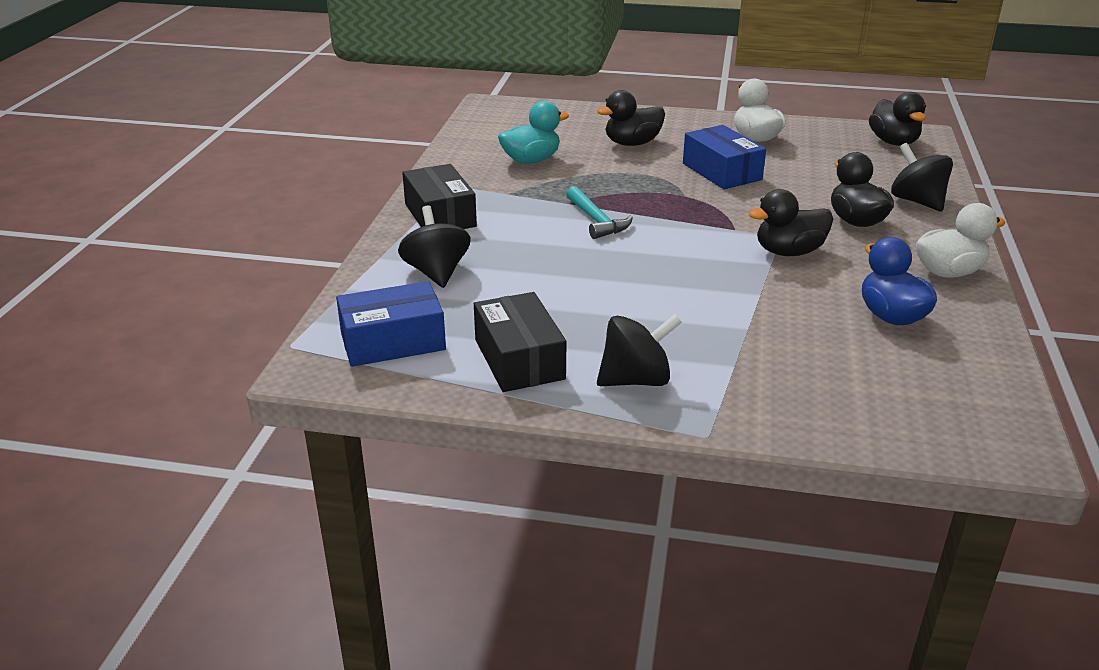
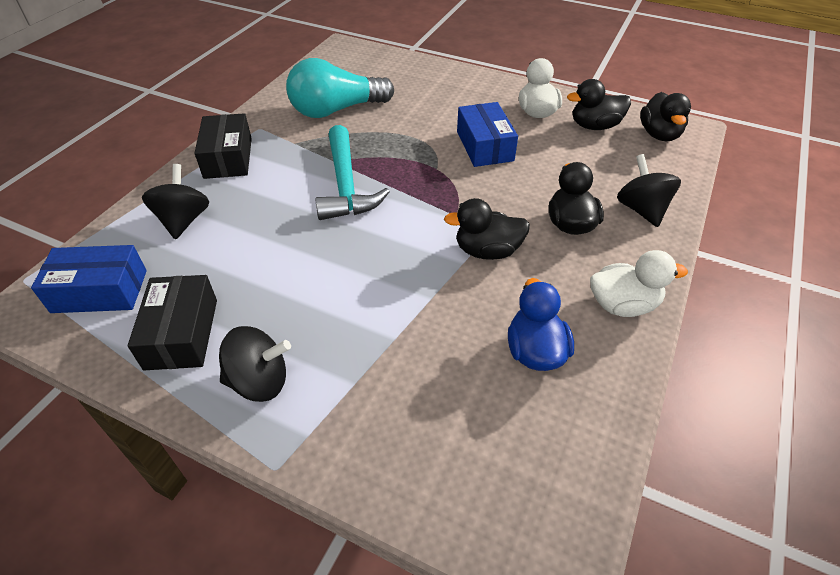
camera: 15 degrees right, 15 degrees up
turquoise duck [498,101,569,164] -> turquoise light bulb [286,58,394,118]
turquoise hammer [566,186,633,239] -> turquoise hammer [316,125,390,220], size x1.64
black duck [597,90,665,146] -> black duck moved to [567,79,631,130]

